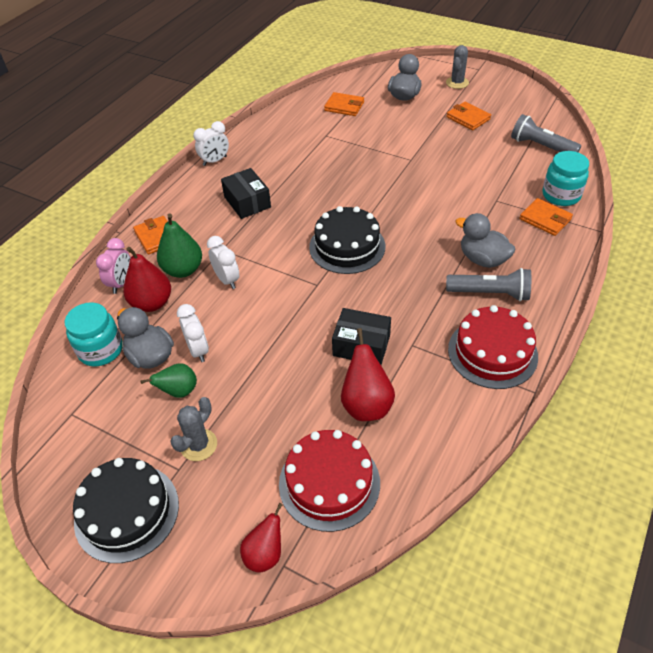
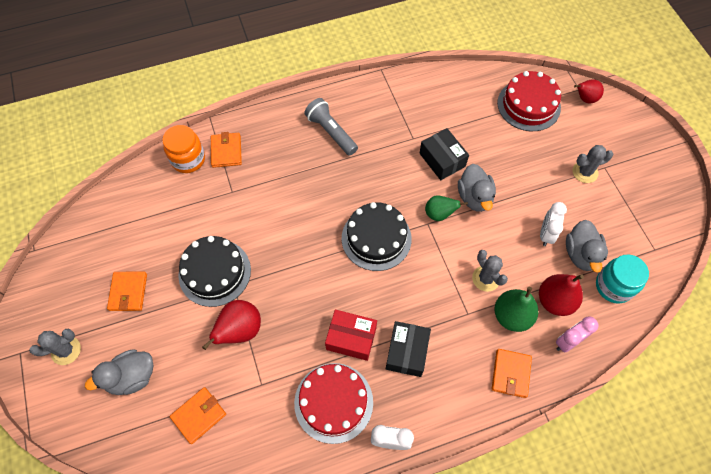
camera: 140 degrees left, 15 degrees up
black cake [73,458,179,563] -> black cake moved to [178,236,251,307]
green pear [140,363,197,398] -> green pear moved to [425,195,468,221]
white clock [207,236,239,289] -> grey cactus [472,250,508,292]
orange wallet [324,92,364,116] -> orange wallet turned 75 degrees clockwise [170,387,226,444]
red pear [341,328,395,421] -> red pear moved to [202,300,261,350]
red cake [448,305,538,389] -> red cake moved to [294,363,373,444]
grey duck [455,213,516,268] -> grey duck moved to [458,164,496,212]
grey flashlight [511,114,581,153] -> none
turquoise jar [543,151,589,206] -> orange jar [162,125,205,173]
none -> red box [325,310,377,361]

